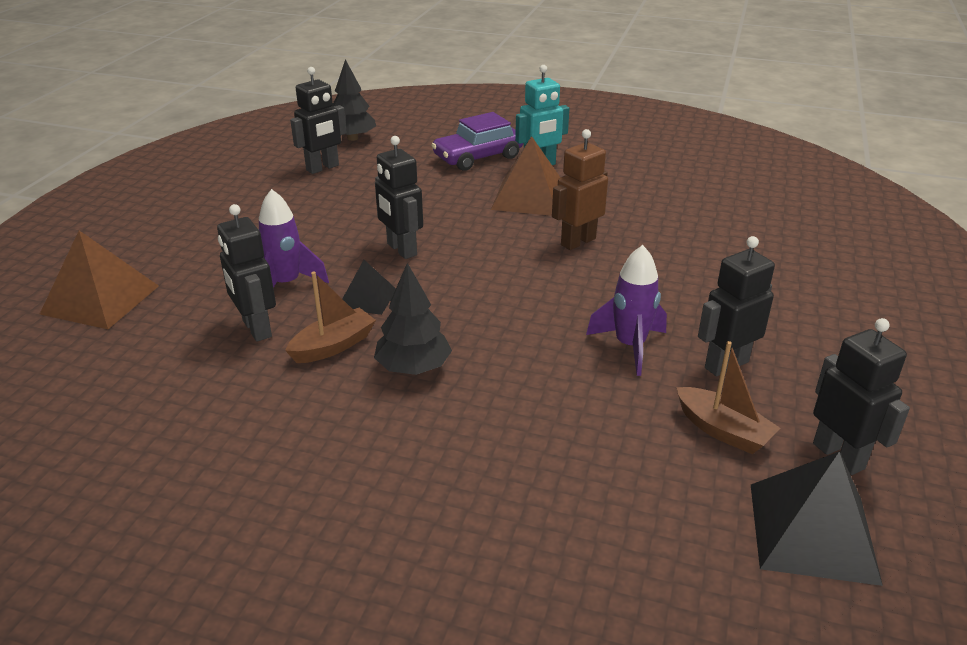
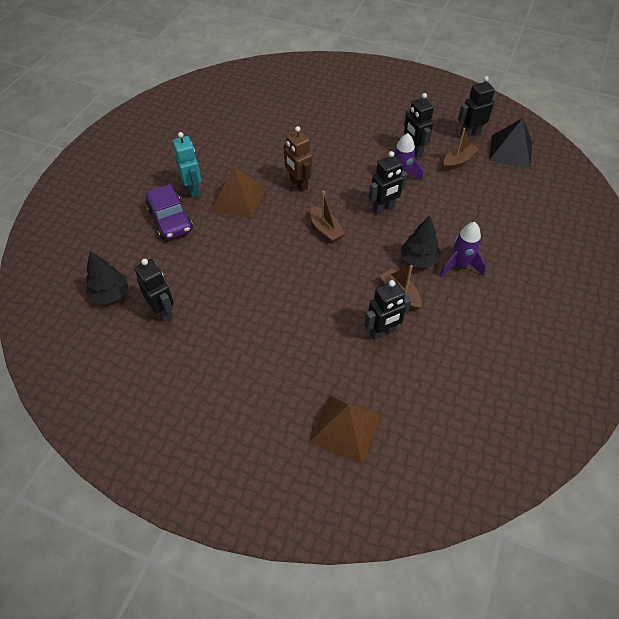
camera: 85 degrees left, 20 degrees up
purple rocket [258,189,329,288] -> purple rocket moved to [440,222,486,276]
black pyramid [343,260,396,315] -> none
black robot [375,136,423,259] -> black robot moved to [369,151,408,215]
none -> brown boat [310,191,345,243]

